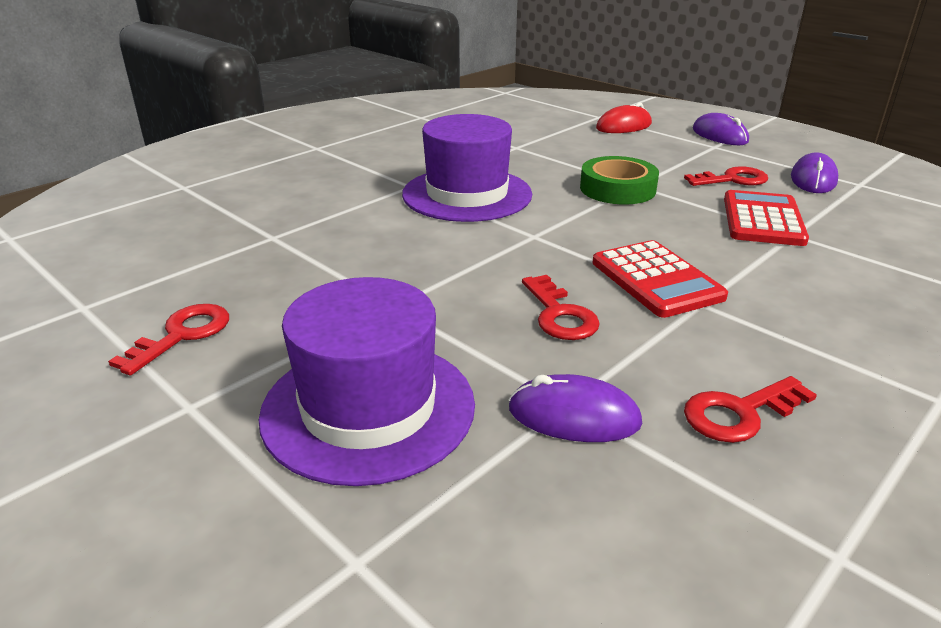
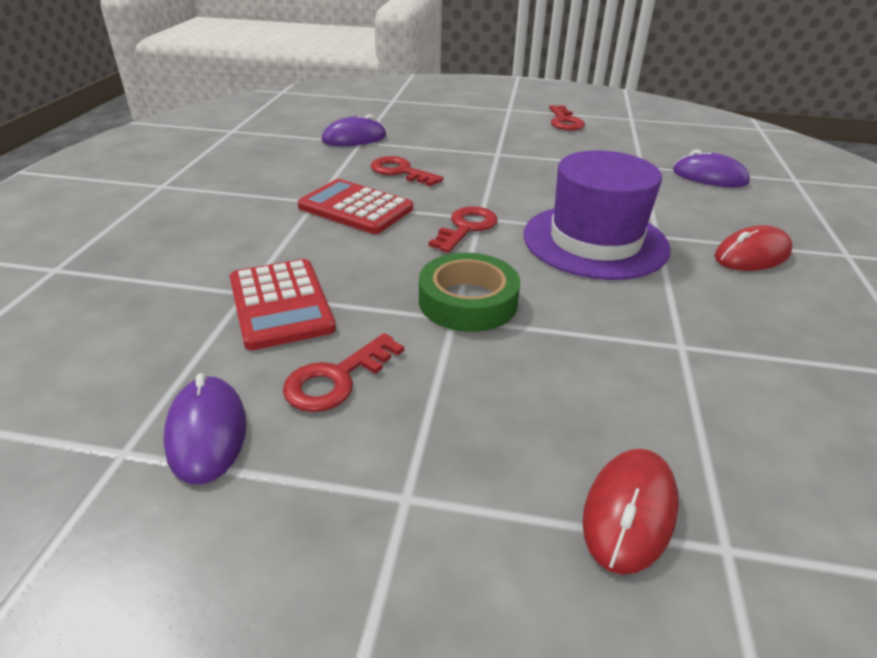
camera: 145 degrees right, 5 degrees up
purple hat [259,277,475,486] -> none
red key [684,376,817,443] -> red key moved to [428,206,498,253]
purple mouse [693,113,749,145] -> purple mouse moved to [673,149,750,187]
none -> red mouse [714,225,793,271]

